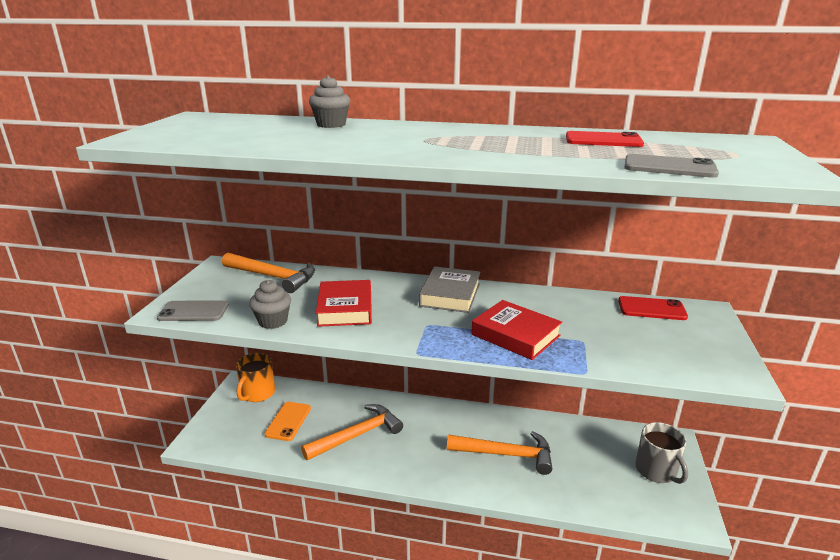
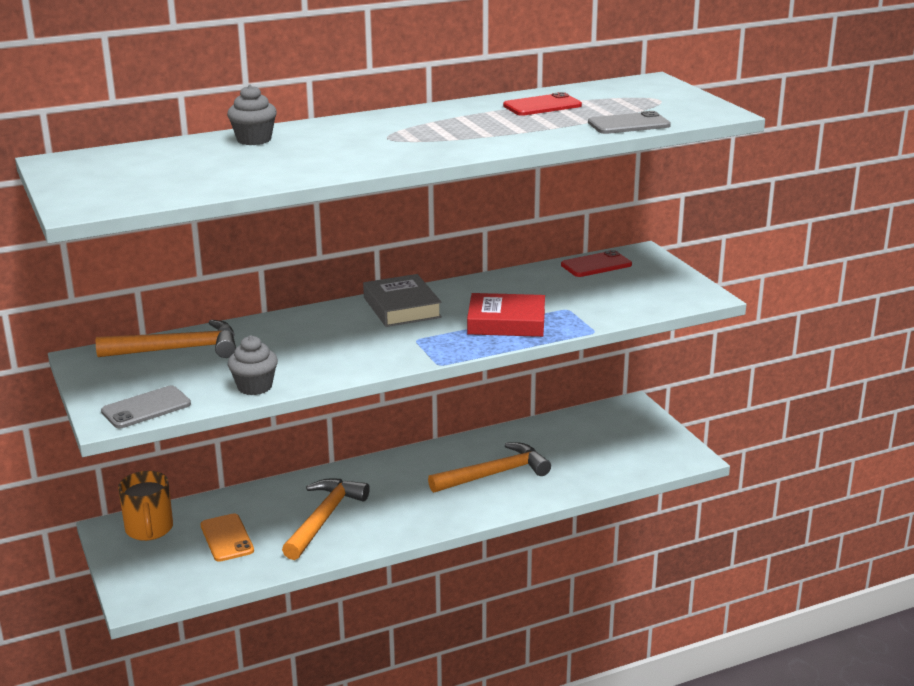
camera: 35 degrees left, 0 degrees up
red book [316,280,372,327] -> none
grey mug [635,422,688,484] -> none

